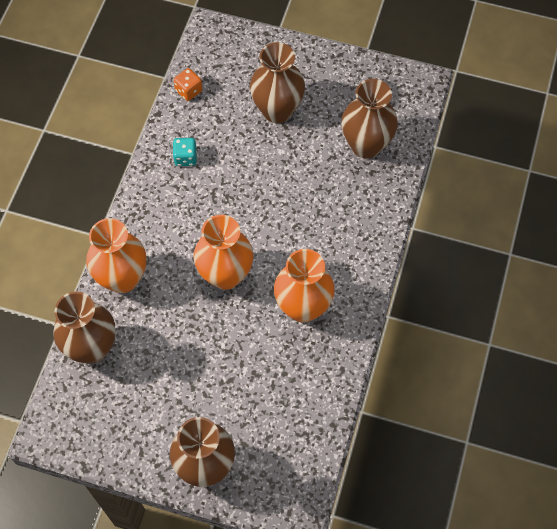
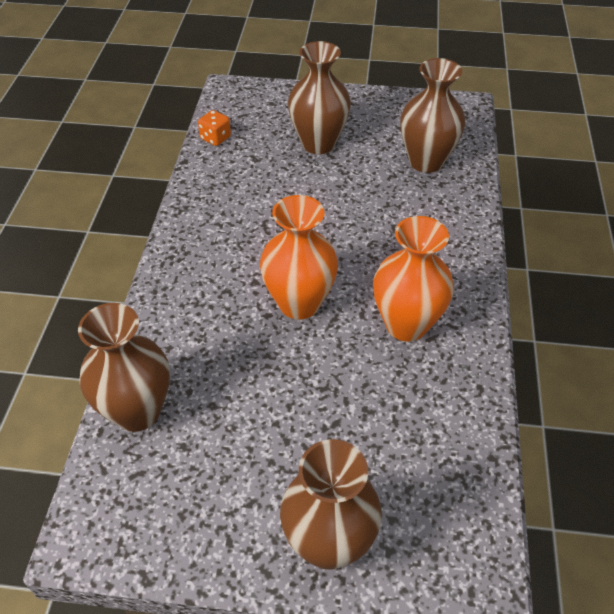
camera: 10 degrees left, 15 degrees down
orange vase [86,218,146,293] -> none
turquoise dice [173,138,197,166] -> none

